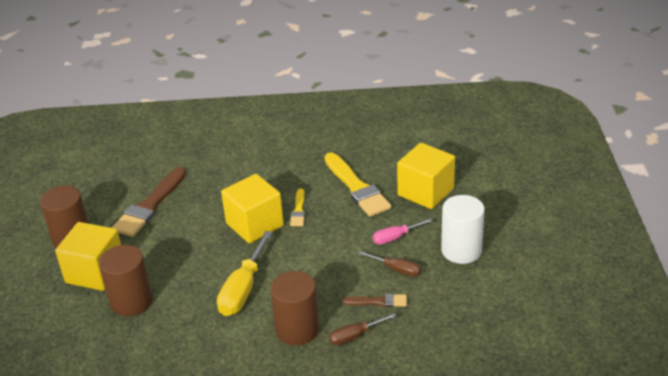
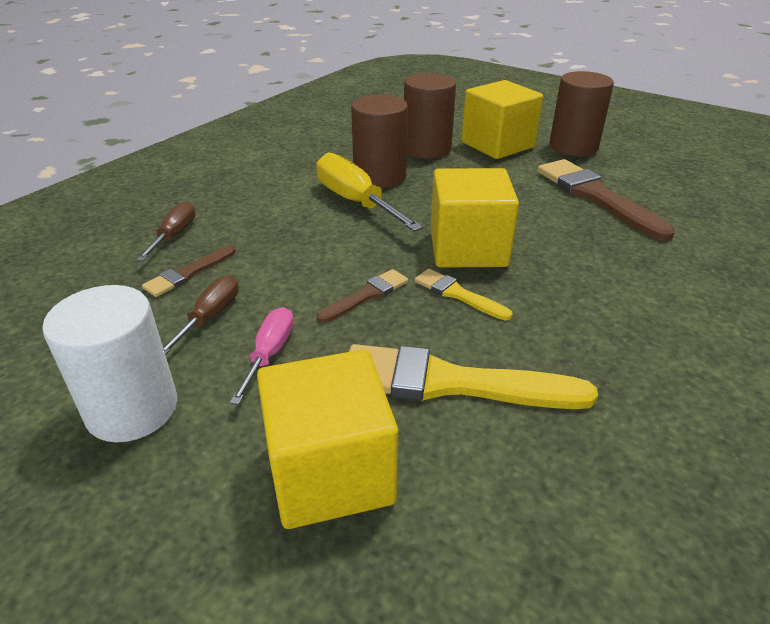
camera: 125 degrees right, 0 degrees up
brown cylinder [270,271,319,346] -> brown cylinder moved to [351,95,408,188]
brown screwdriver [358,251,421,277] -> brown screwdriver turned 135 degrees clockwise [163,275,238,355]
none -> brown brush [317,269,408,323]

